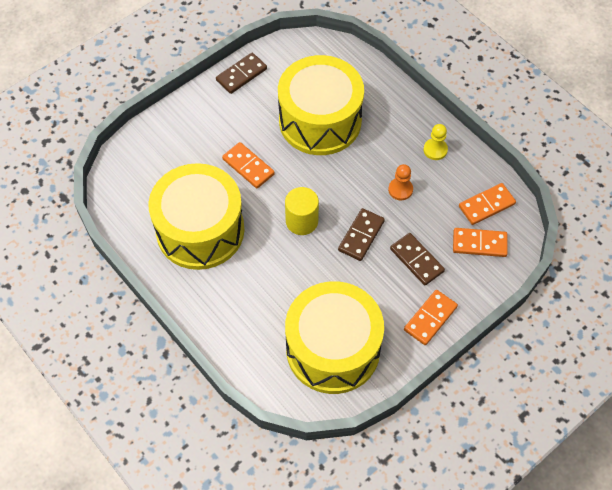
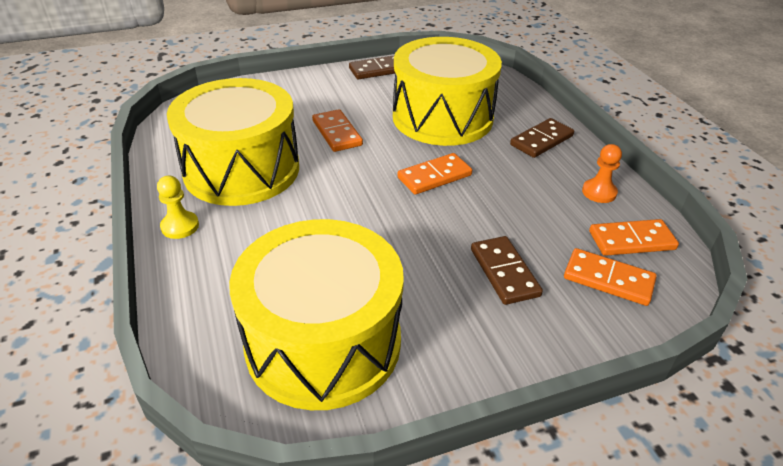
camera: 20 degrees right, 20 degrees down
yellow cylinder [285,187,319,235] -> none
brown domino [338,208,385,261] -> brown domino moved to [510,118,574,158]
orange pawn [388,164,413,200] -> orange pawn moved to [582,144,622,203]
orange domino [404,290,458,345] -> orange domino moved to [397,153,472,195]
yellow pawn [423,124,448,160] -> yellow pawn moved to [157,176,199,239]

